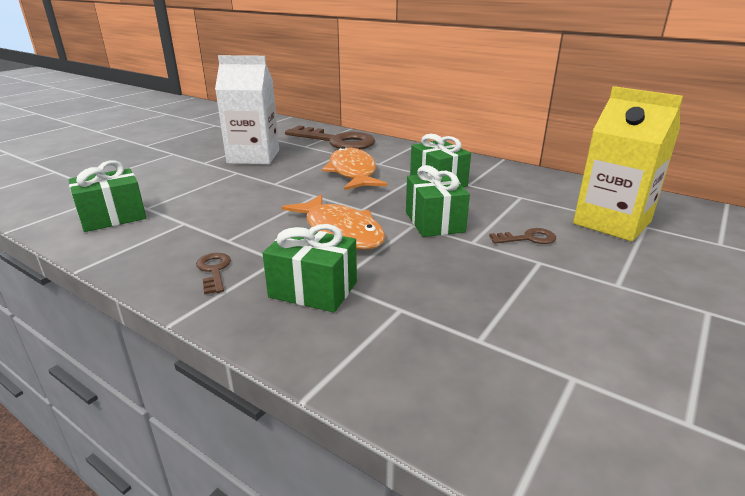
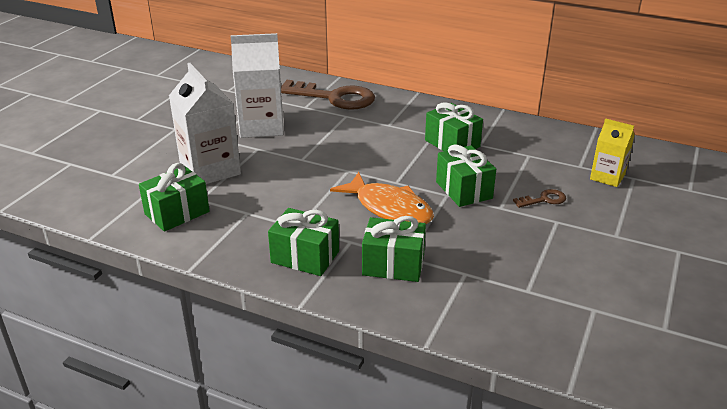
camera: 10 degrees left, 5 degrees up
brown key [196,253,231,295] -> green gift [268,208,339,276]
orange fish [322,147,387,190] -> none
yellow carton [573,86,683,242] -> yellow carton [590,118,634,187], size x0.58
none -> white carton [169,63,241,184]

